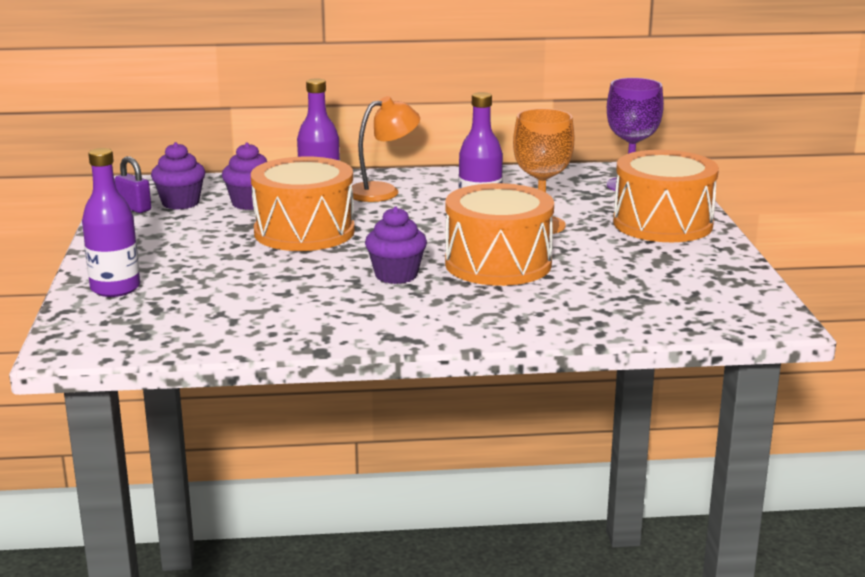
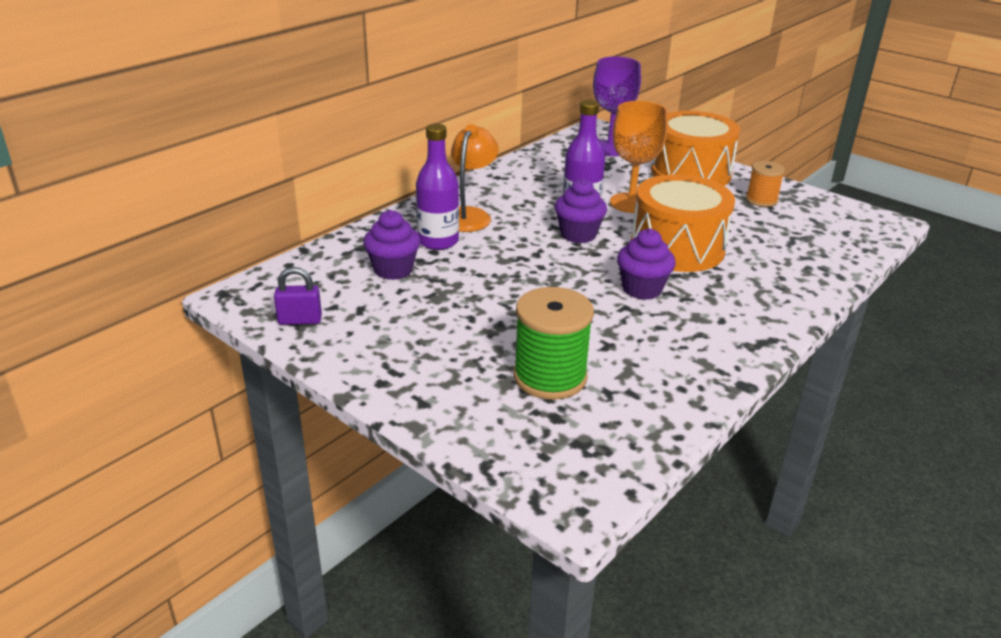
camera: 45 degrees left, 10 degrees up
purple bottle [82,148,140,297] -> none
purple cupcake [151,142,205,210] -> purple cupcake moved to [555,178,607,243]
orange drum [251,156,355,251] -> none
none -> green spool [513,287,594,400]
none -> orange spool [746,161,785,207]

